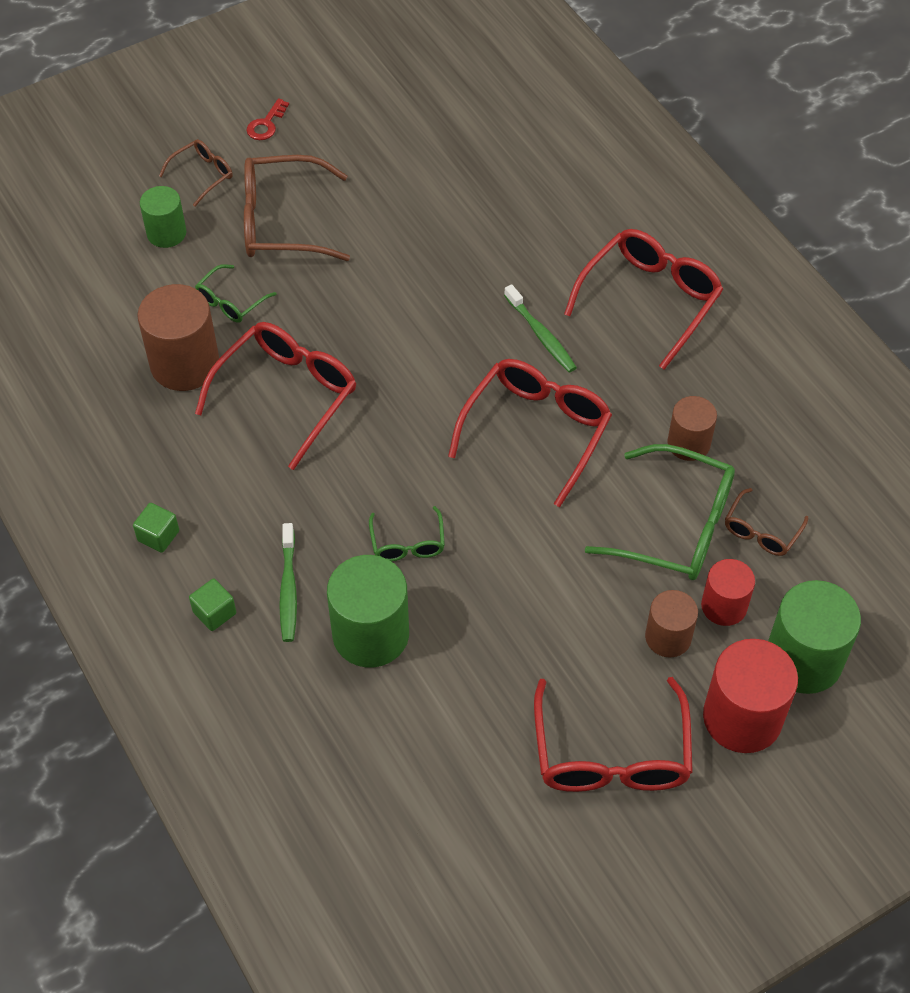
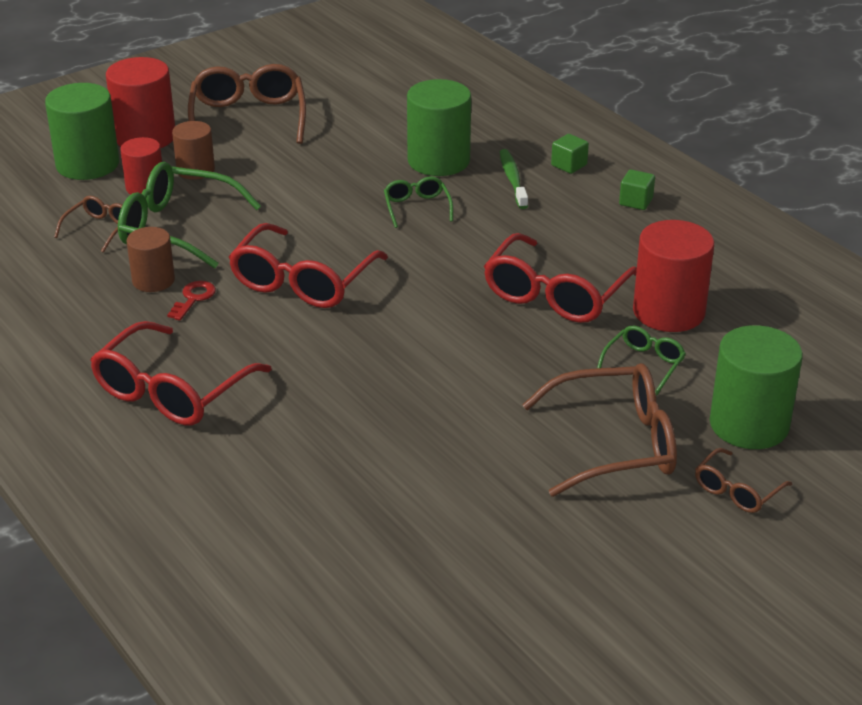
camera: 175 degrees right, 20 degrees down
brown cylinder [137,284,219,391] -> red cylinder [633,220,714,332]
green cylinder [140,186,186,248] -> green cylinder [710,325,803,449], size x1.66
red key [246,98,289,140] -> red key moved to [167,281,216,321]
green toothbrush [504,284,577,372] -> none
red glasses [534,677,693,792] -> brown glasses [188,64,306,144]

